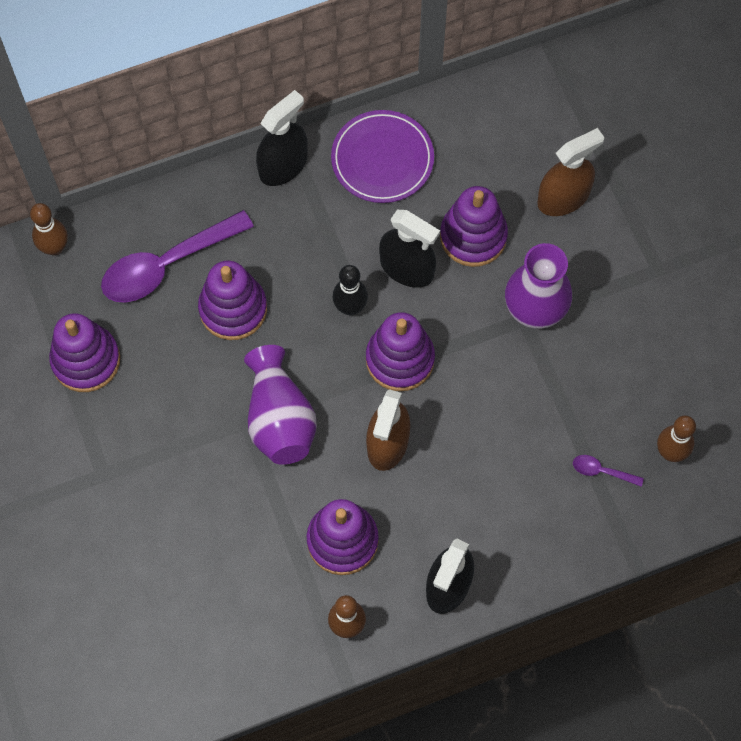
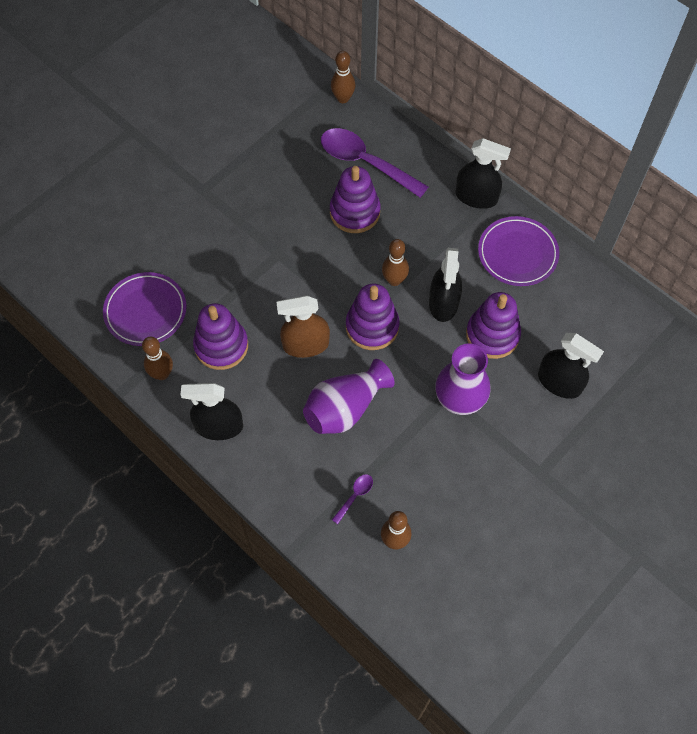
camera: 65 degrees right, 5 degrees down
purple stacking toy [49,313,120,392] -> none
purple vase [244,345,317,465] -> purple vase moved to [303,359,395,434]
black bowling pin [333,265,368,315] -> brown bowling pin [382,239,409,286]
brown spray bottle [538,128,604,216] -> black spray bottle [538,333,604,399]
purple spoon [573,455,644,487] -> purple spoon turned 45 degrees clockwise [332,474,373,524]
none -> purple plate [103,272,187,346]

